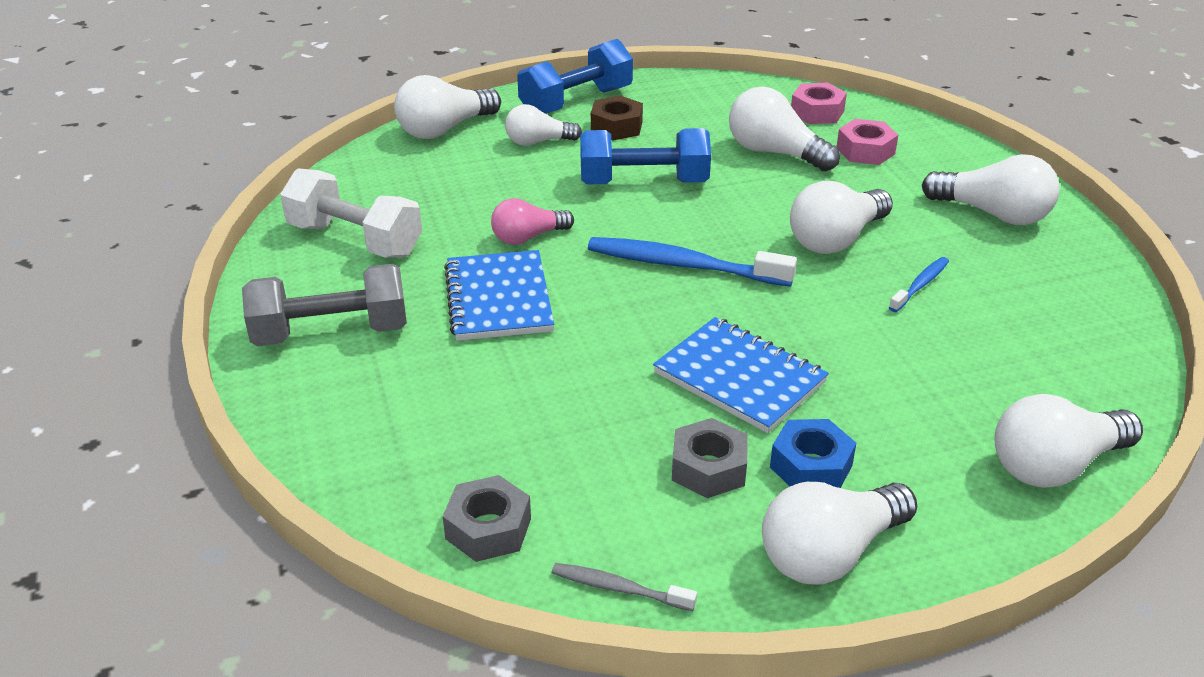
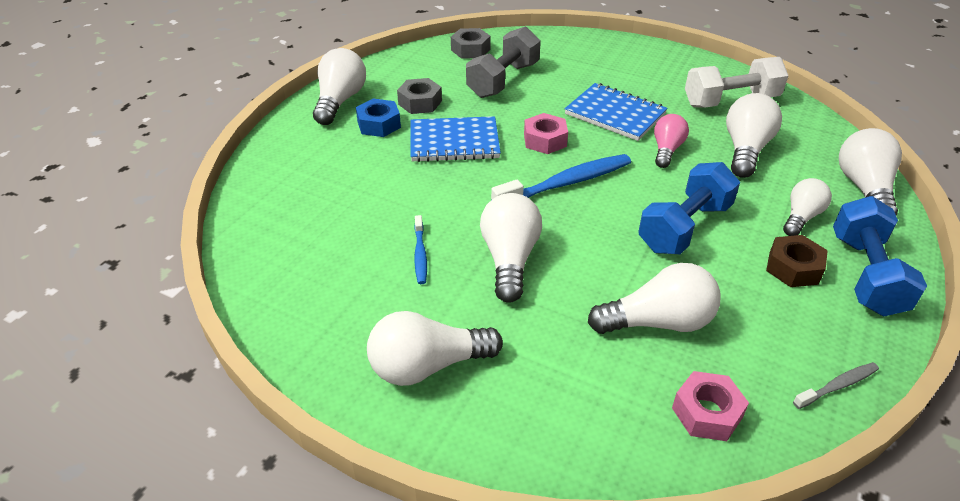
camera: 135 degrees right, 5 degrees up
grey dumbbell [242,264,407,346] -> grey dumbbell moved to [466,26,541,98]
grey toothbrush [552,563,697,611] -> grey toothbrush moved to [793,362,879,409]
pink nut [837,119,898,165] -> pink nut moved to [524,113,568,154]
white light bulb [995,394,1143,488] -> white light bulb moved to [726,93,782,178]

